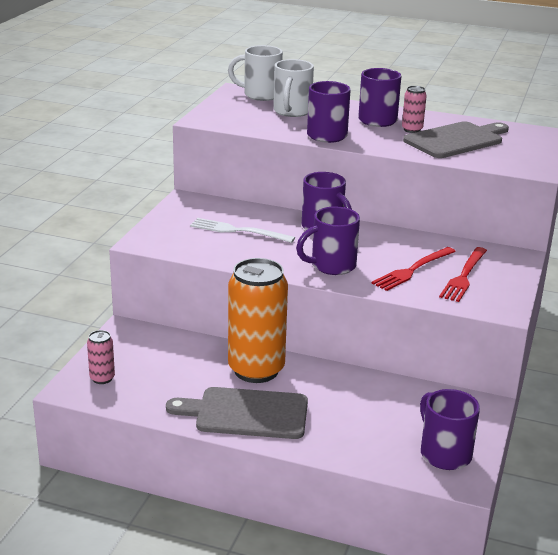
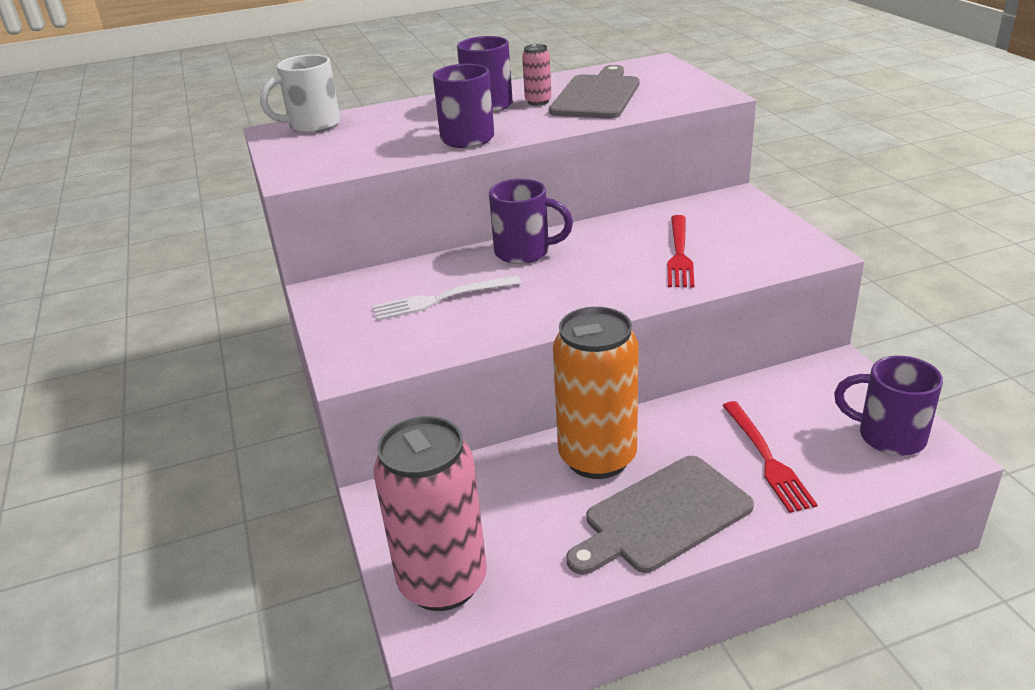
camera: 35 degrees left, 5 degrees up
pink can [87,330,115,384] -> pink can [373,416,487,611], size x2.31
white mug [273,59,314,117] -> none
purple mug [296,207,360,275] -> none
red fork [439,247,487,302] -> red fork moved to [722,401,818,513]

